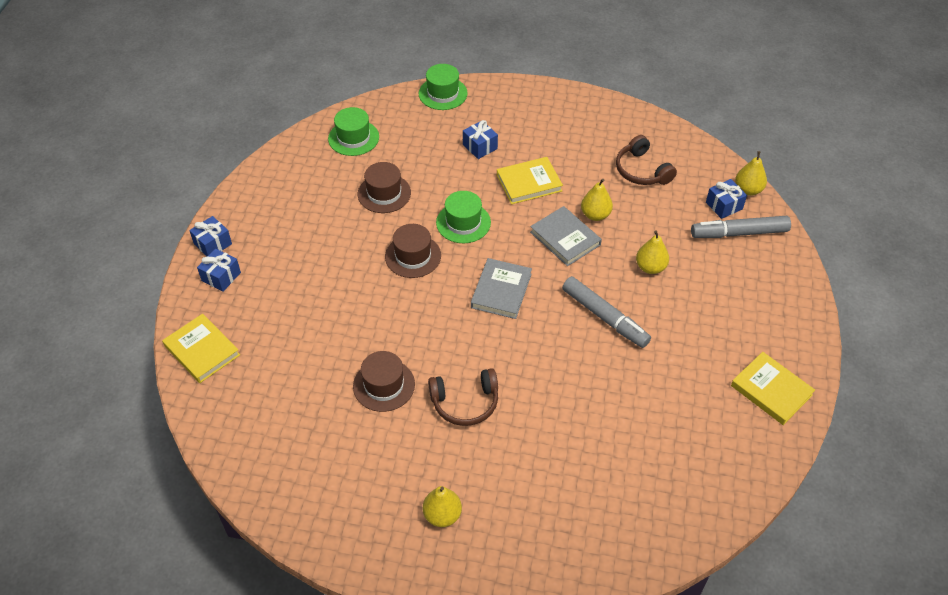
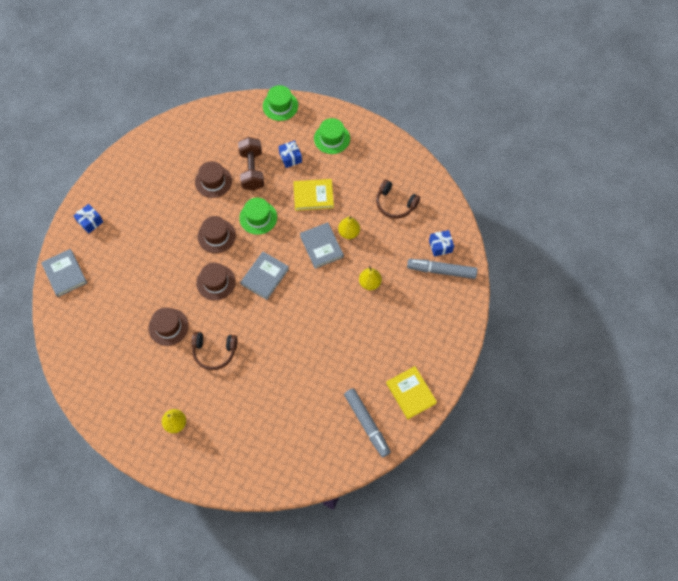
camera: 15 degrees right, 15 degrees up
yellow book [162,314,240,383] -> grey book [41,249,87,297]
blue gift [189,216,232,256] -> none
green hat [328,107,379,156] -> green hat moved to [314,118,350,154]
grey marker [562,276,651,348] -> grey marker moved to [344,388,391,457]
brown headphones [616,135,677,185] -> brown headphones turned 45 degrees counterclockwise [376,179,420,219]
yellow pear [735,151,767,196] -> none
none -> brown hat [196,263,236,300]
none -> brown dumbbell [238,137,264,191]

